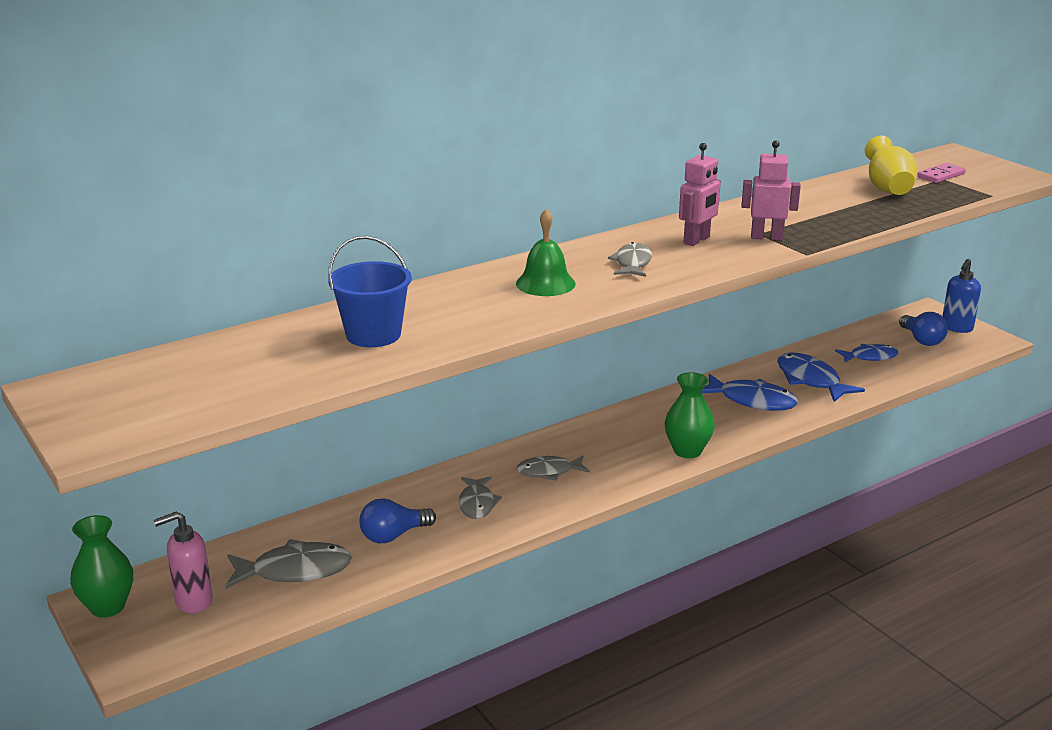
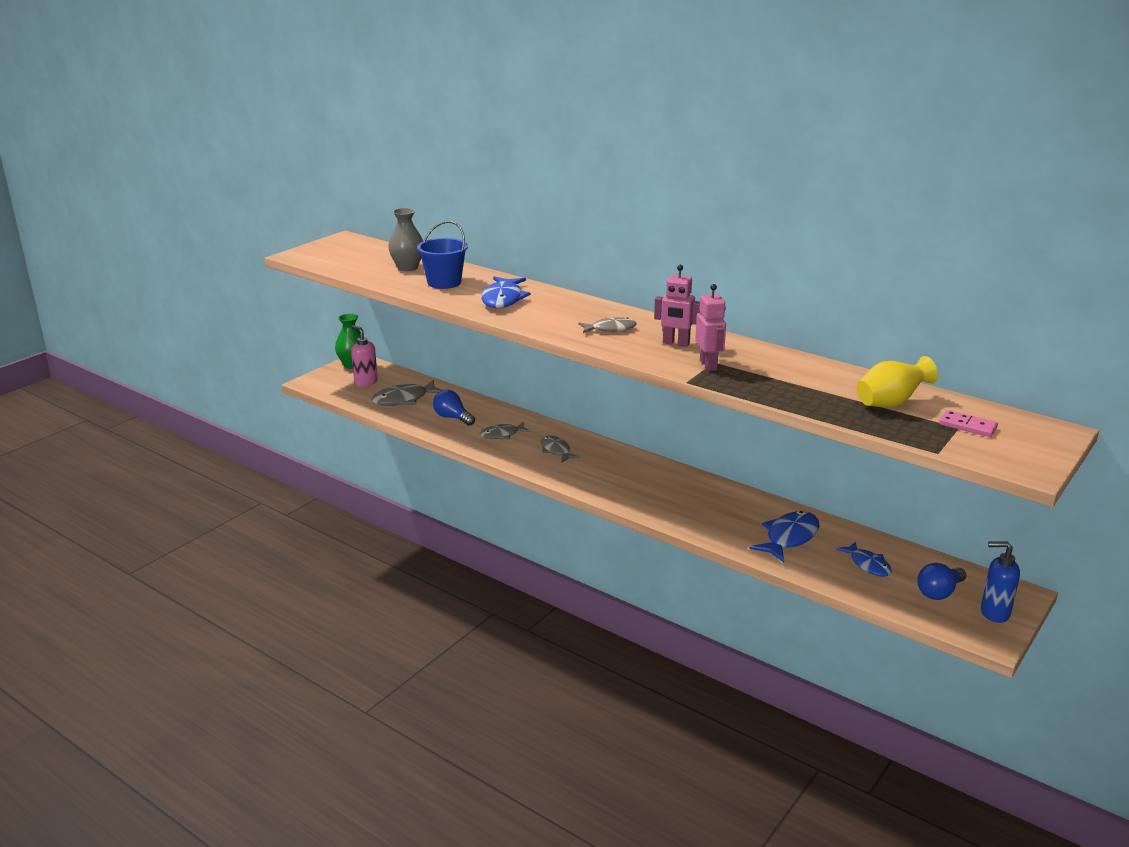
camera: 70 degrees right, 0 degrees up
grey fish [225,539,352,589] -> grey fish turned 90 degrees clockwise [372,380,442,406]
green bell [516,209,576,296] -> none
green vase [665,372,715,458] -> none
blue fish [701,374,798,411] -> blue fish moved to [481,276,531,308]
none -> grey vase [388,208,423,271]

